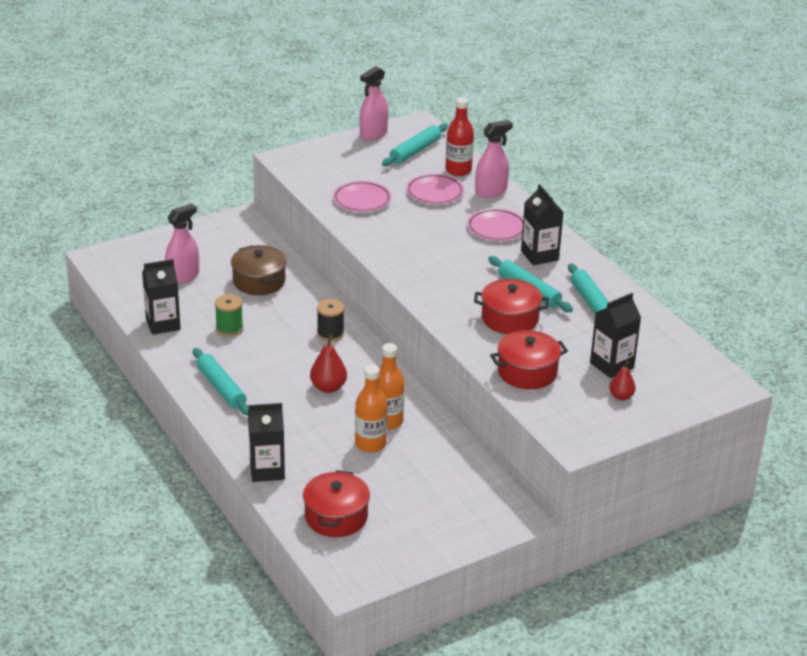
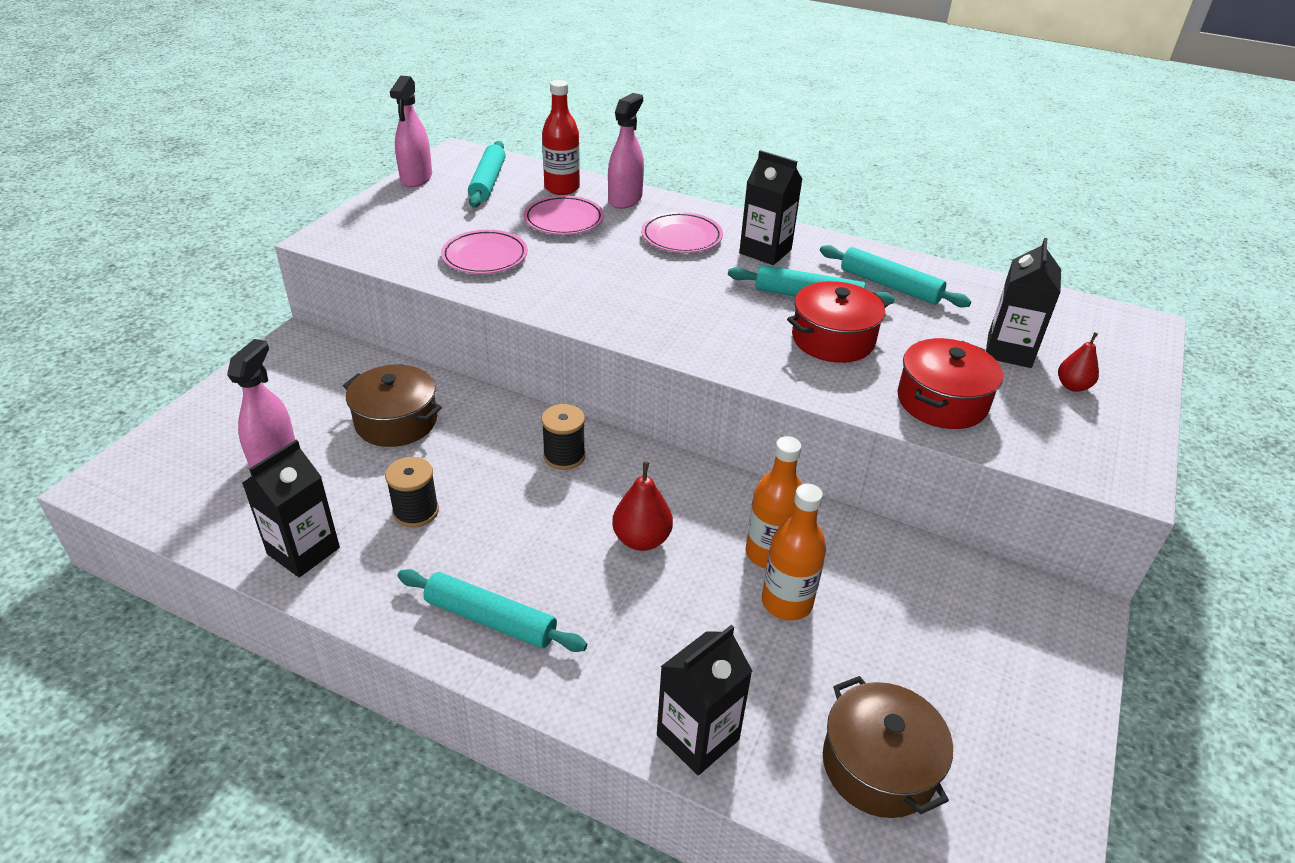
camera: 35 degrees left, 5 degrees up
green spool [215,294,243,337] -> black spool [385,457,439,528]
red pot [303,470,370,537] -> brown pot [823,676,953,818]

